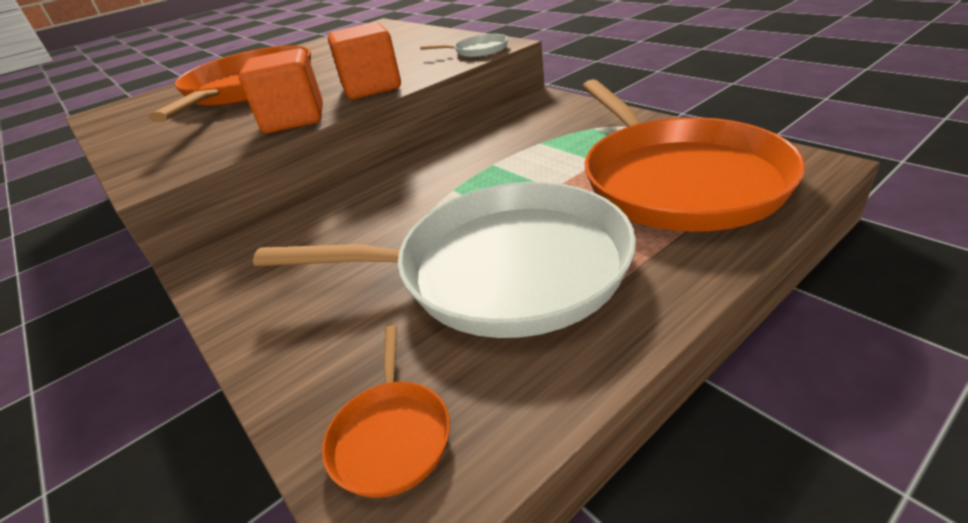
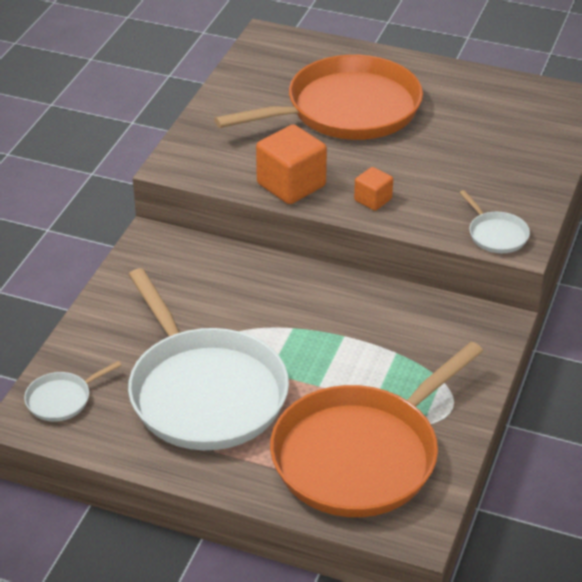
camera: 55 degrees right, 5 degrees up
orange pan [322,325,450,498] -> white pan [24,361,122,422]
orange cube [328,22,401,99] -> orange cube [354,167,393,211], size x0.54

